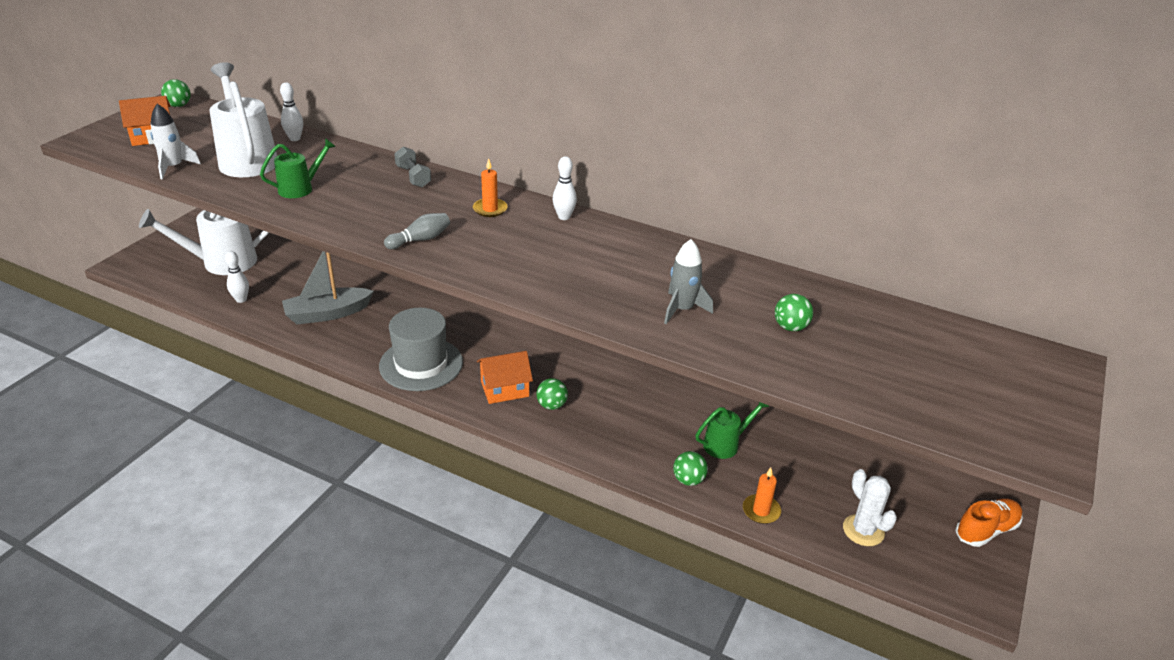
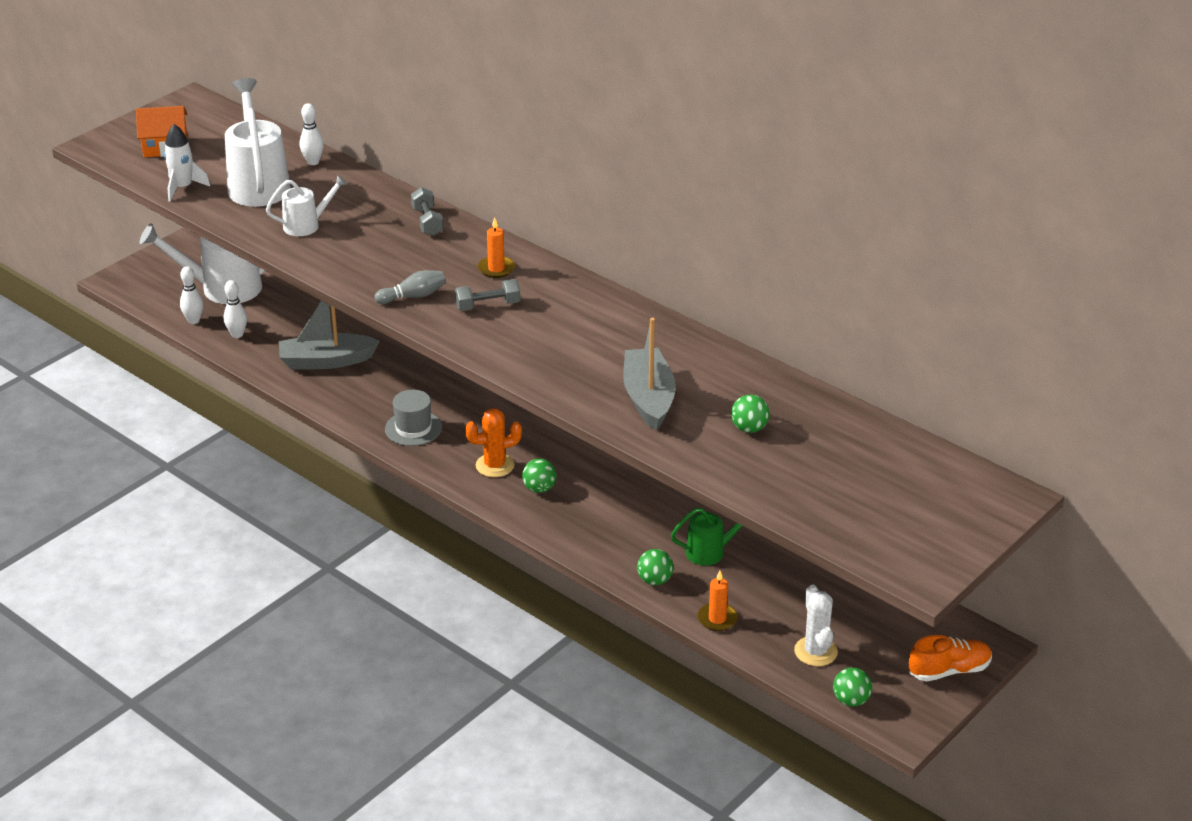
camera: 15 degrees right, 0 degrees up
green ball [161,79,191,107] -> green ball moved to [833,668,872,707]
green watering can [260,138,336,198] -> white watering can [266,175,348,236]
grey hat [379,308,463,391] -> grey hat [385,390,442,446], size x0.62
orange house [477,351,533,404] -> orange cactus [465,408,522,477]
white bowling pin [553,156,577,220] -> white bowling pin moved to [180,266,203,324]
grey rocket [664,239,713,324] -> grey boat [623,318,676,430]
none -> grey dumbbell [455,279,520,311]

